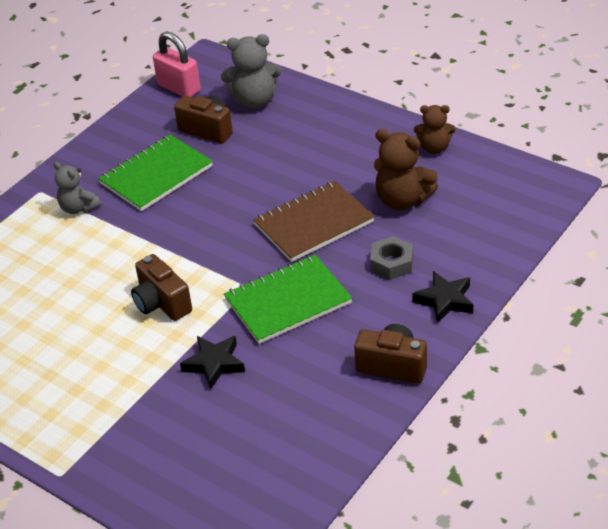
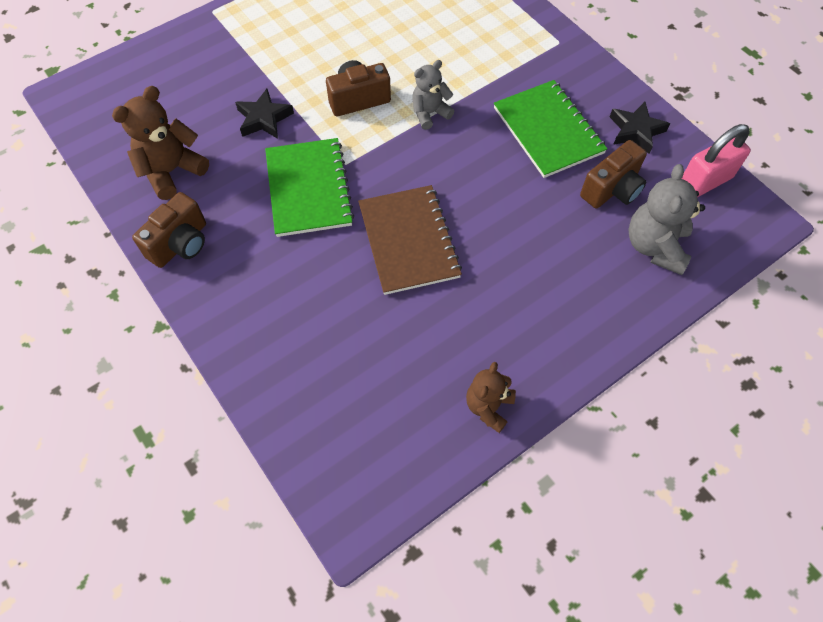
camera: 105 degrees right, 20 degrees up
grey teddy bear [54,162,101,214] -> grey teddy bear moved to [412,60,454,130]
grey nut [370,236,413,280] -> none
brown teddy bear [374,129,438,210] -> brown teddy bear moved to [112,86,209,200]
black star [412,271,473,323] -> black star moved to [610,102,670,154]

